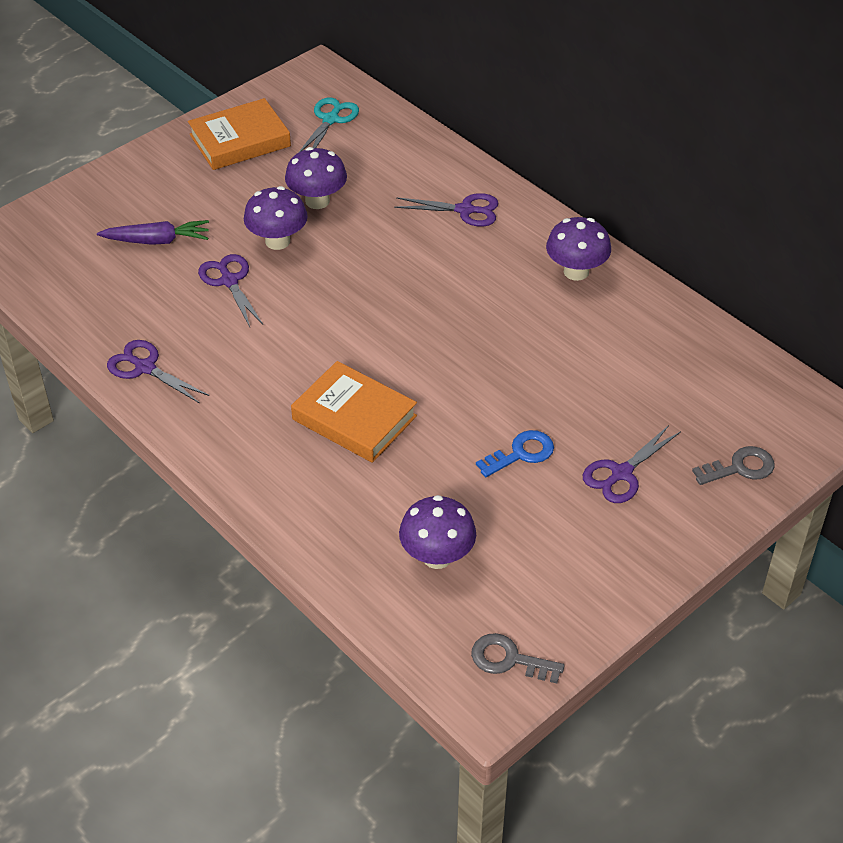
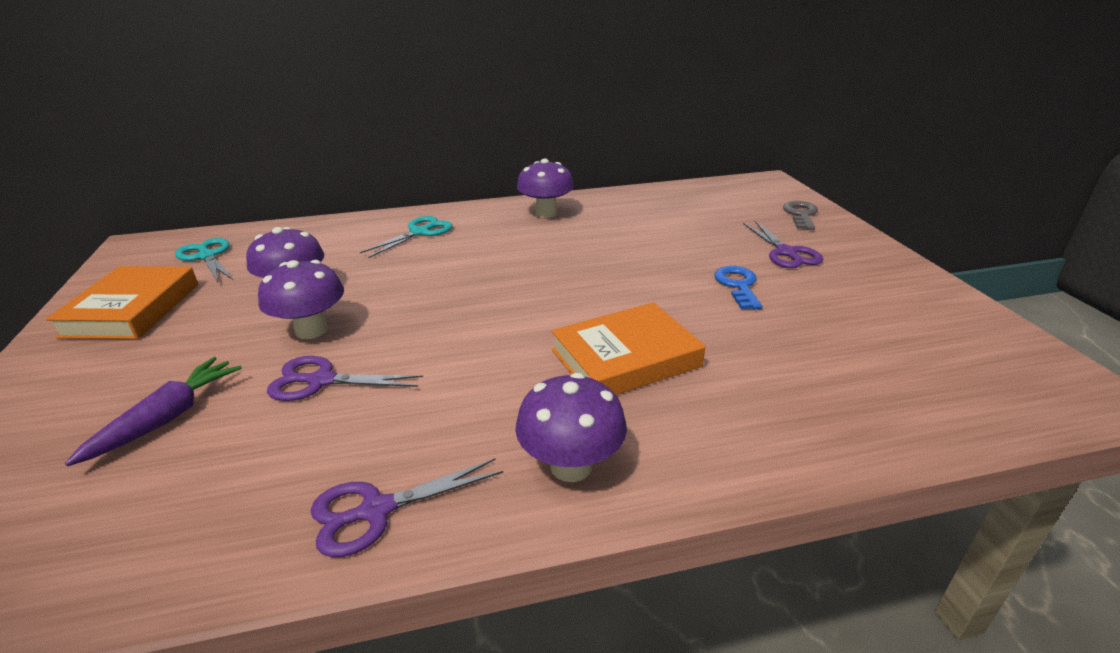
camera: 60 degrees left, 15 degrees down
purple scissors [394,193,498,227] -> turquoise scissors [360,216,453,258]
purple mushroom [399,495,476,569] -> purple mushroom moved to [515,373,627,482]
grey key [471,633,565,683] -> none

